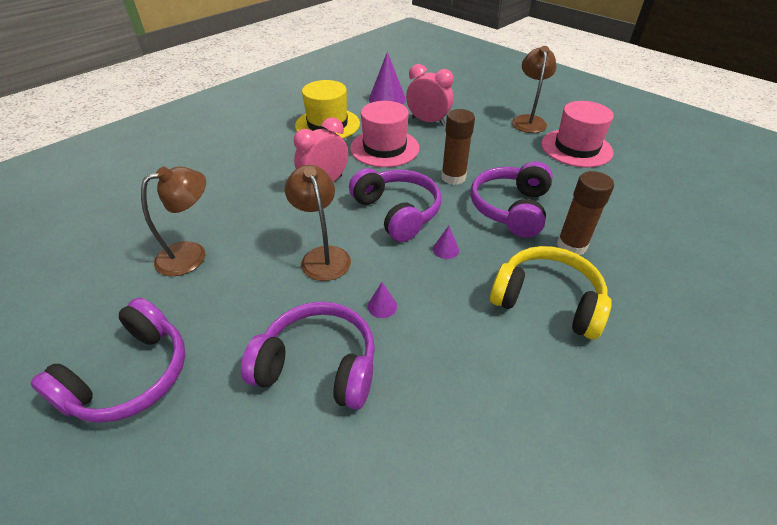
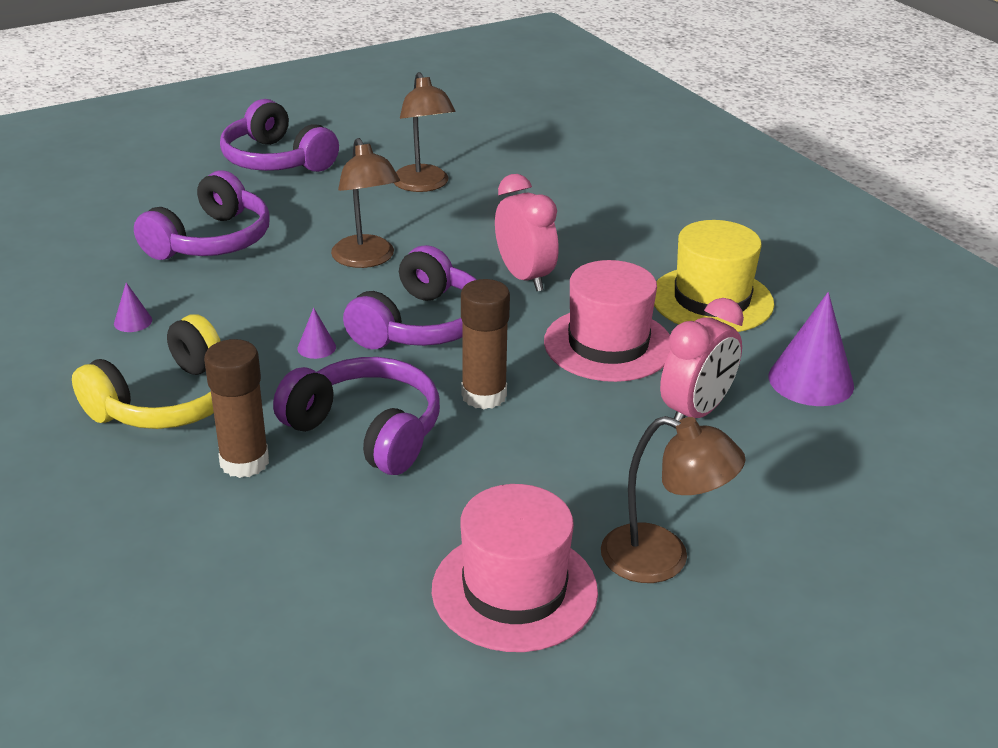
camera: 105 degrees right, 10 degrees down
brown lamp [285,165,351,281] -> brown lamp turned 75 degrees clockwise [331,138,400,268]
purple headphones [349,168,441,242] -> purple headphones turned 45 degrees counterclockwise [343,245,477,349]
purple cone [368,282,397,318] -> purple cone moved to [114,282,152,332]

